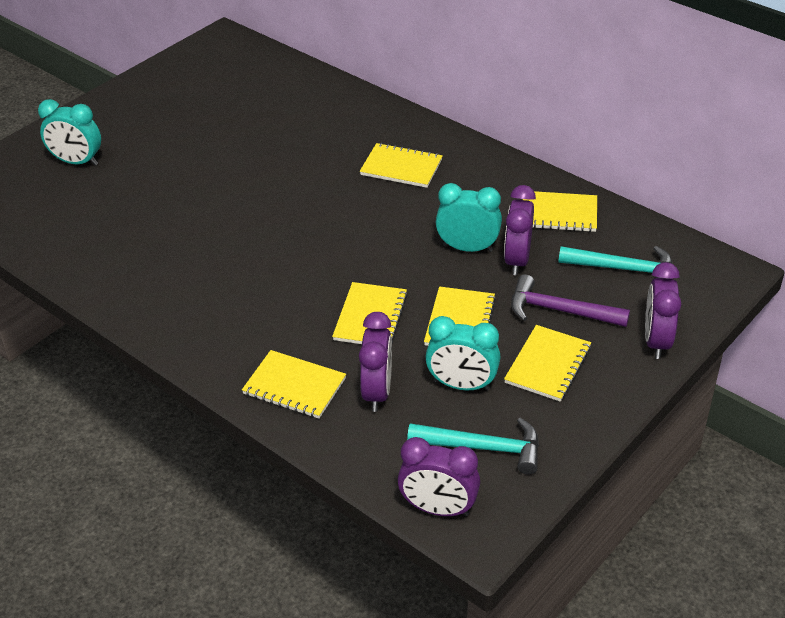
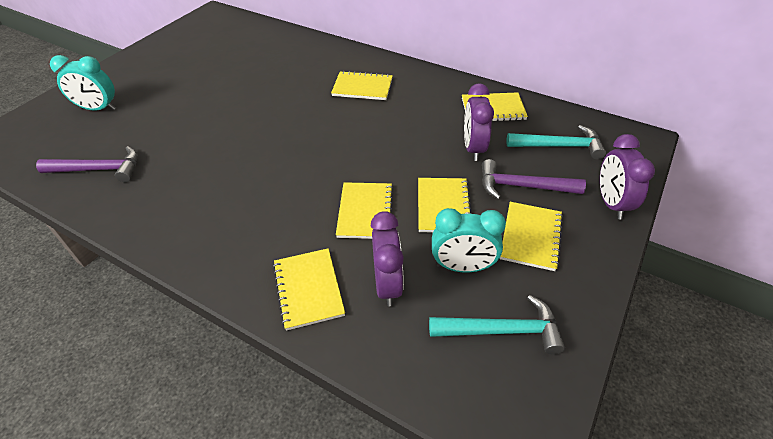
camera: 10 degrees left, 5 degrees up
yellow notebook [242,350,346,419] -> yellow notebook turned 60 degrees clockwise [273,248,345,331]
purple clock [398,437,480,516] -> none
turquoise clock [436,183,502,252] -> none
none -> purple hammer [36,146,138,182]

